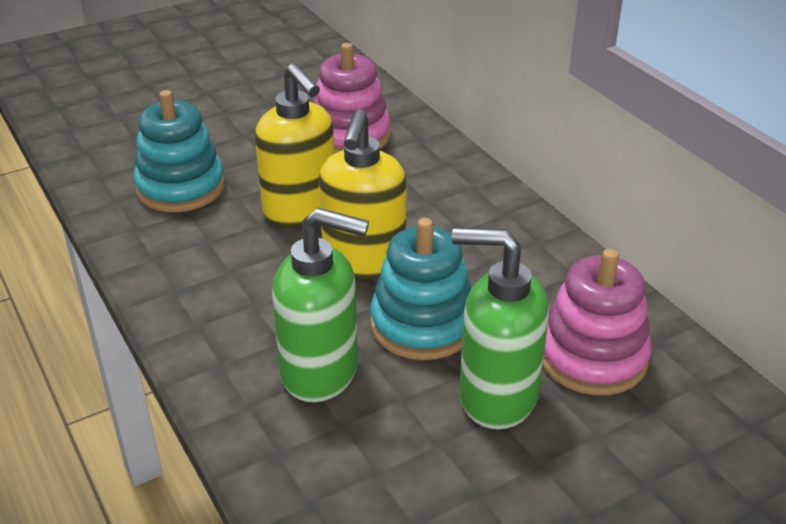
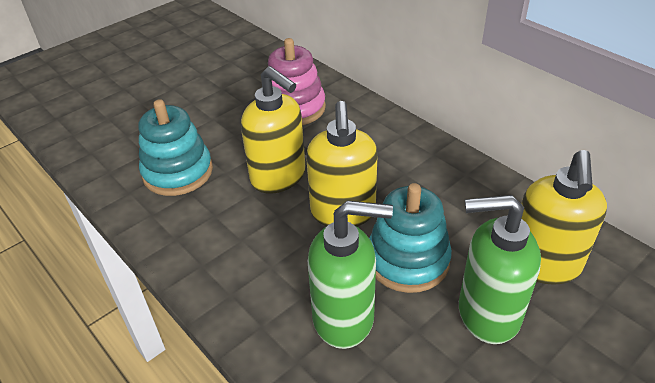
camera: 10 degrees left, 5 degrees up
pink stacking toy [542,248,651,395] -> yellow soap dispenser [521,150,607,285]

